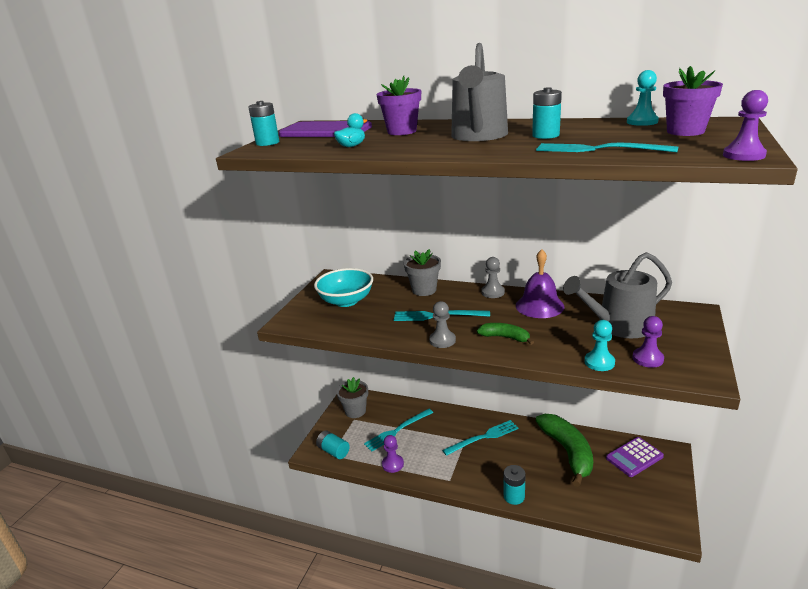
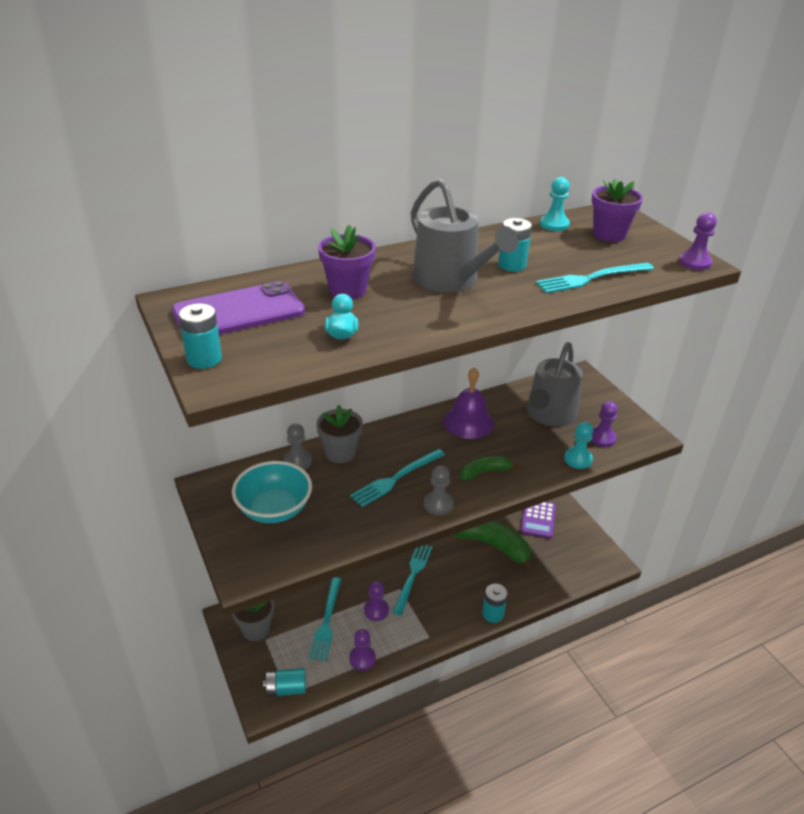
camera: 50 degrees left, 10 degrees up
grey pawn [481,257,505,298] -> grey pawn moved to [284,423,312,470]
none -> purple pawn [364,581,389,621]

